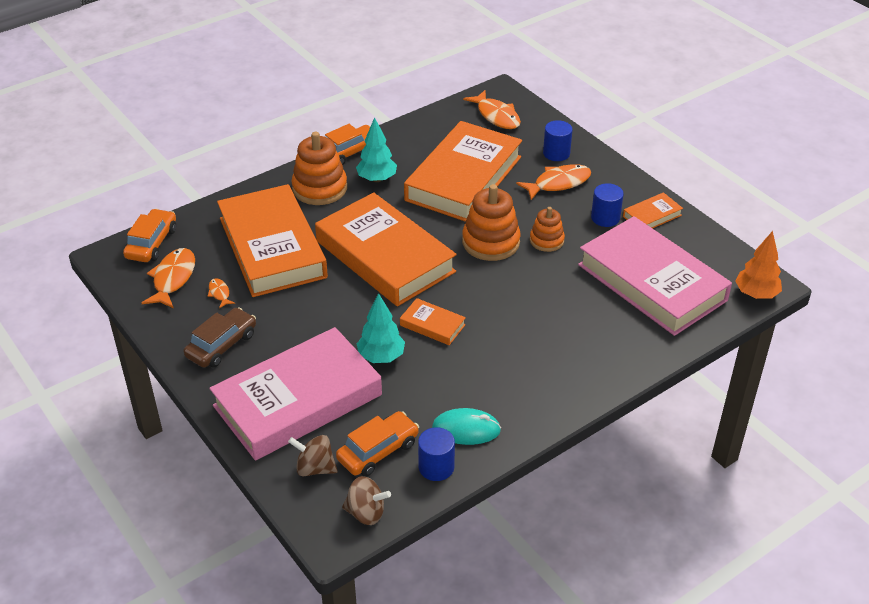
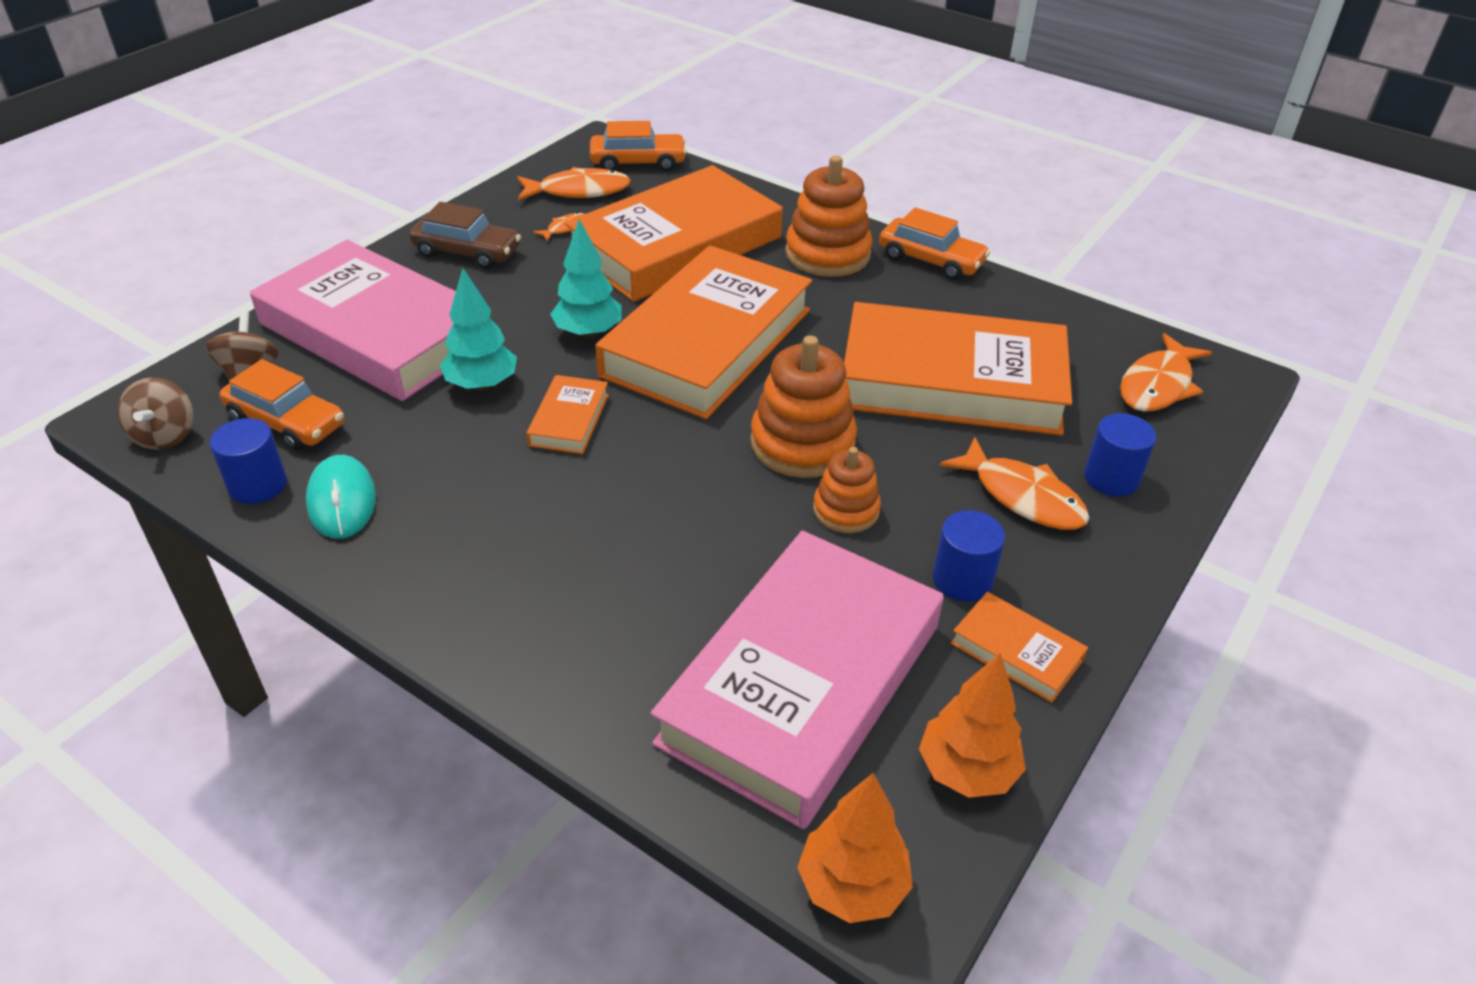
camera: 70 degrees right, 0 degrees up
turquoise tree [356,117,397,182] -> turquoise tree moved to [550,219,622,338]
none -> orange tree [919,653,1026,798]

